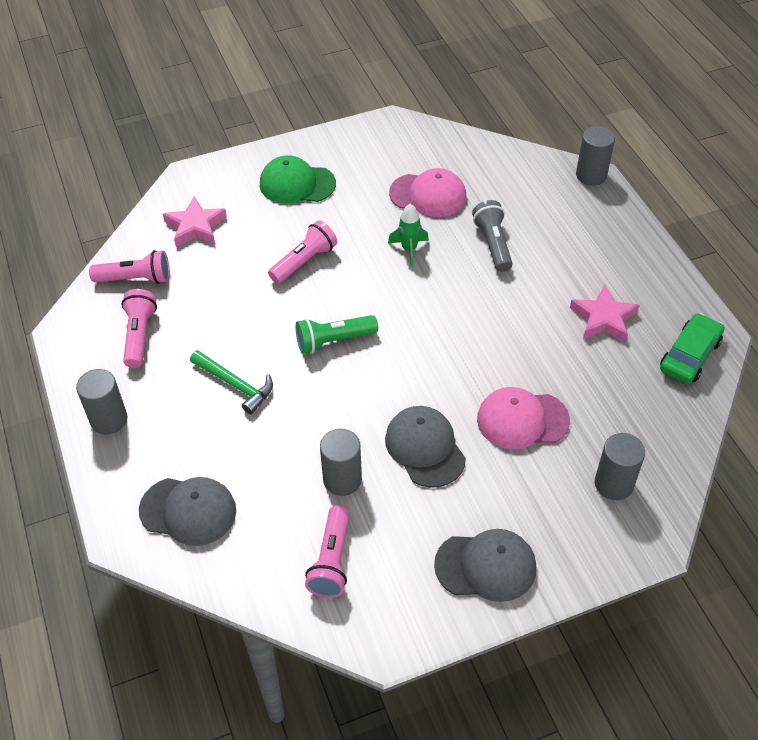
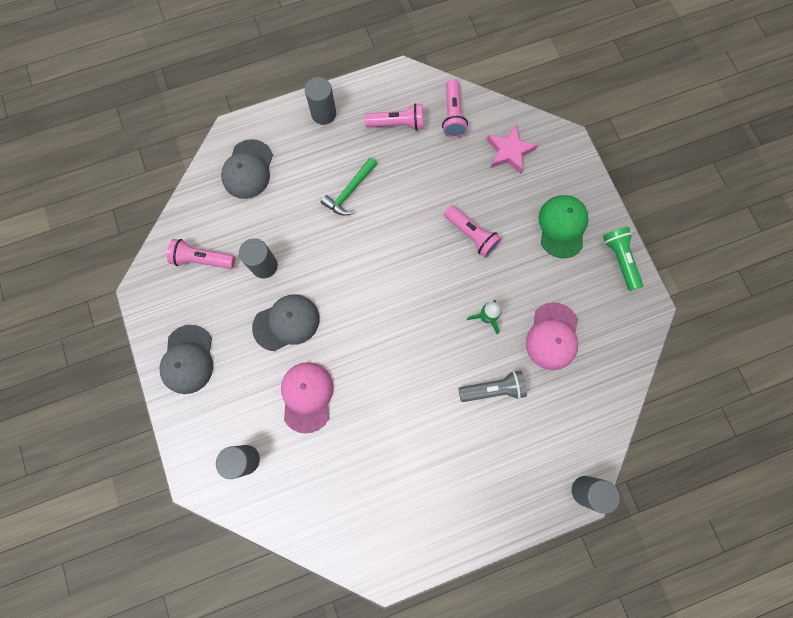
camera: 90 degrees right, 25 degrees up
green flashlight [296,315,378,354] -> green flashlight moved to [603,227,643,291]
pink star [570,285,640,342] -> none
green car [660,313,724,384] -> none

